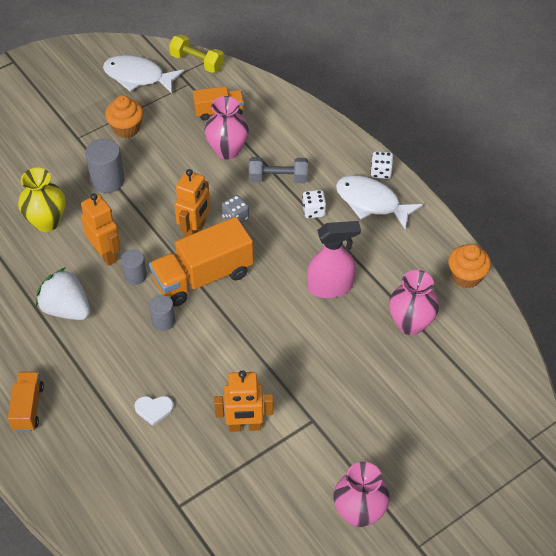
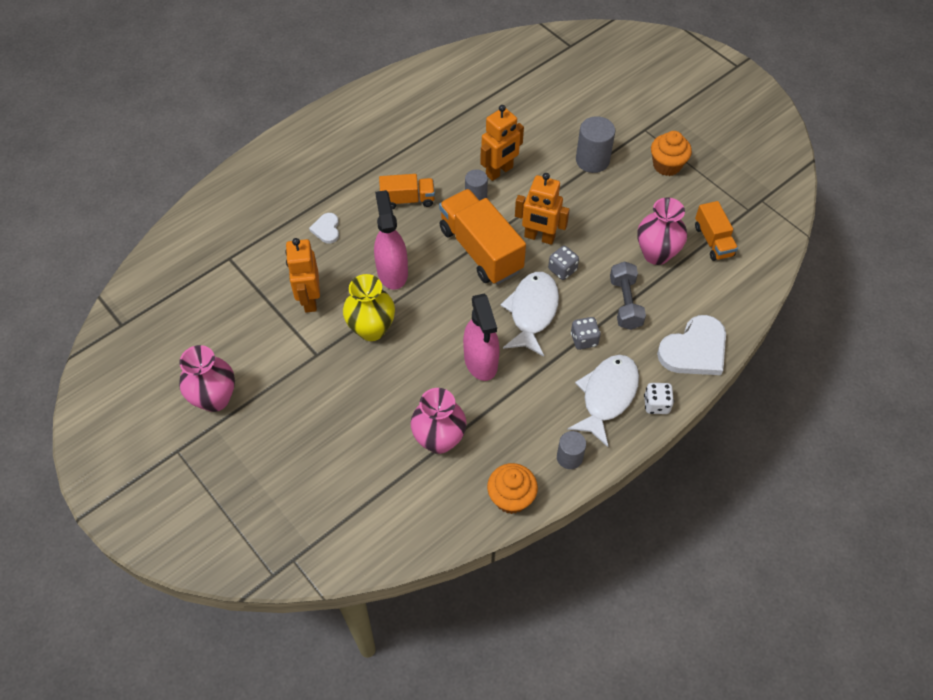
camera: 85 degrees right, 5 degrees up
orange truck [8,372,44,432] -> orange truck moved to [379,174,435,209]
yellow vase [18,168,65,232] -> yellow vase moved to [343,274,395,341]
white strawberry [36,267,90,320] -> none
white fish [103,55,184,94] -> white fish moved to [500,272,559,357]
grey cylinder [149,295,175,331] -> grey cylinder moved to [557,431,586,469]
yellow dumbbell [169,34,224,73] -> none
white dice [302,190,327,218] -> grey dice [571,317,601,350]
none -> pink spray bottle [374,190,408,290]
none -> white heart [657,315,726,375]

